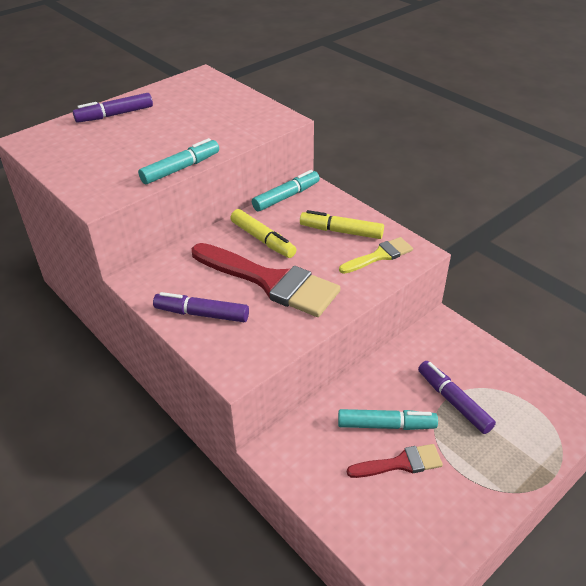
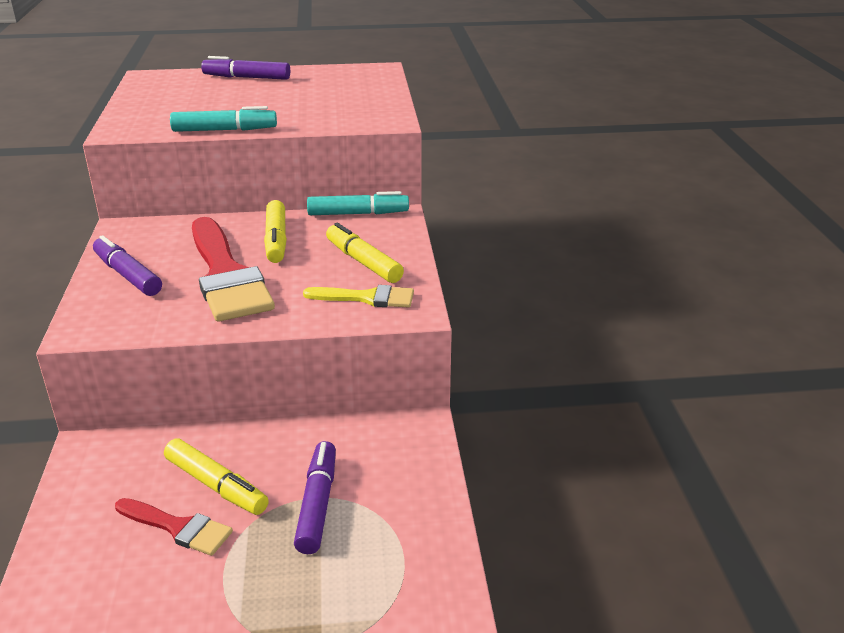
camera: 35 degrees right, 10 degrees down
turquoise marker [338,409,438,430] -> yellow marker [164,439,269,515]

